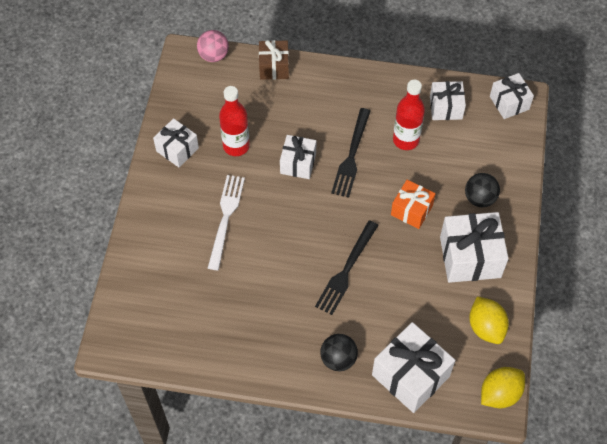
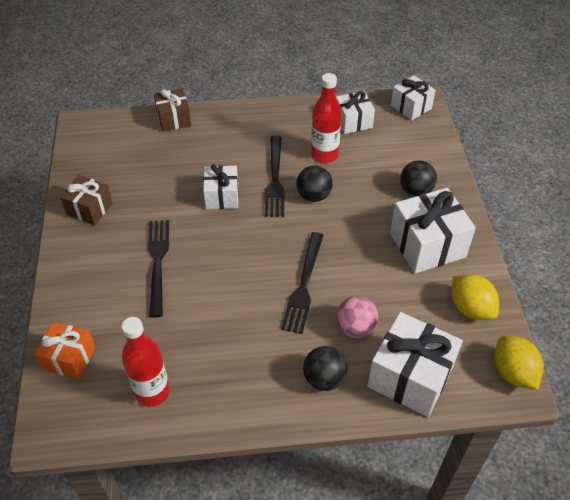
camera: 15 degrees left, 10 degrees down
white gift [153,118,199,167] -> brown gift [60,175,113,225]
pink ball [197,30,229,62] -> pink ball moved to [336,296,378,338]
white fork [208,175,245,270] -> black fork [148,220,169,318]
red bottle [219,86,250,156] -> red bottle moved to [122,317,170,407]
orange gift [391,180,436,229] -> orange gift moved to [35,322,95,379]
yellow lemon [481,367,525,408] -> yellow lemon turned 60 degrees counterclockwise [494,335,544,390]
none -> black ball [296,165,333,202]

